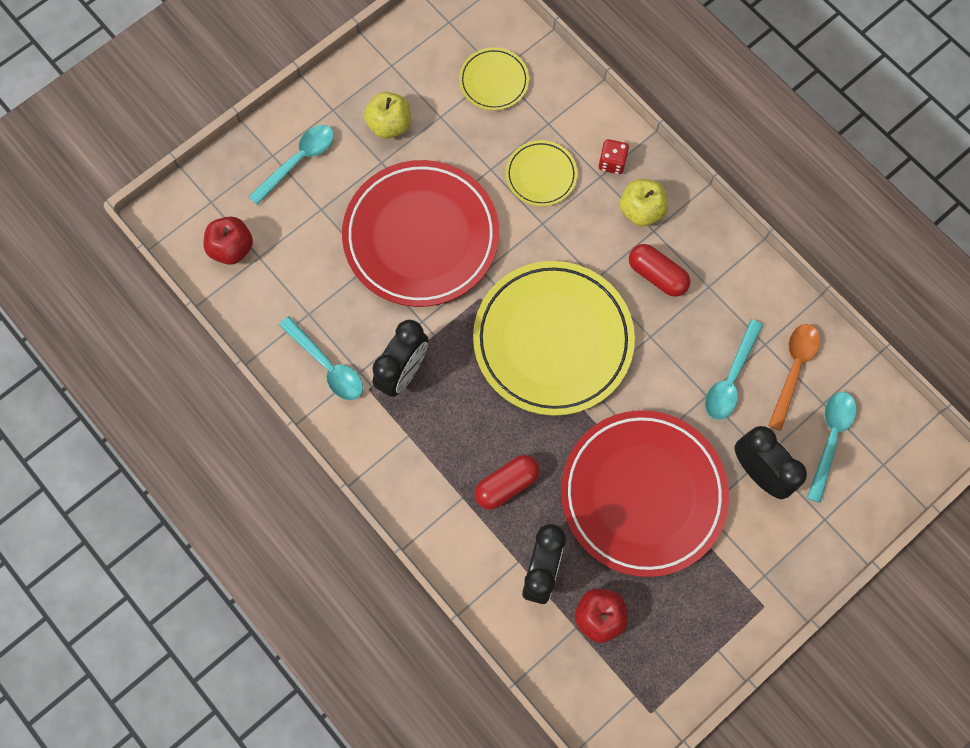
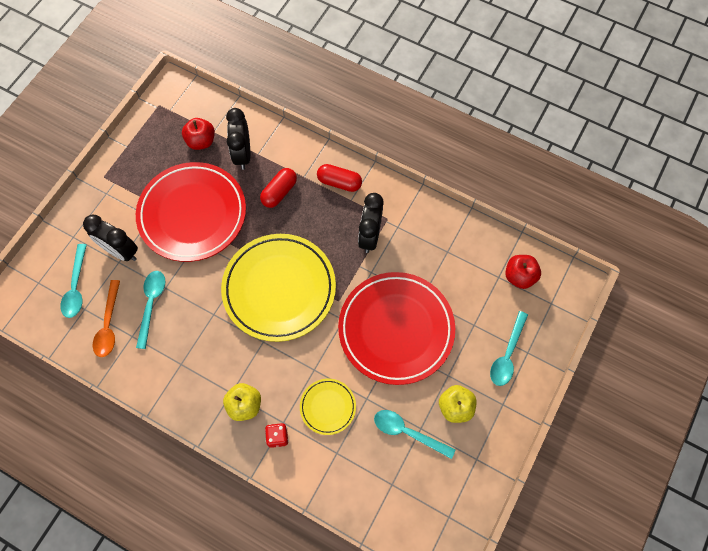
camera: 160 degrees right, 5 degrees down
turquoise spoon [279,316,363,400] -> turquoise spoon moved to [374,410,456,459]
yellow plate [459,47,529,110] -> none
red capsule [629,244,691,297] -> red capsule moved to [317,164,362,192]

